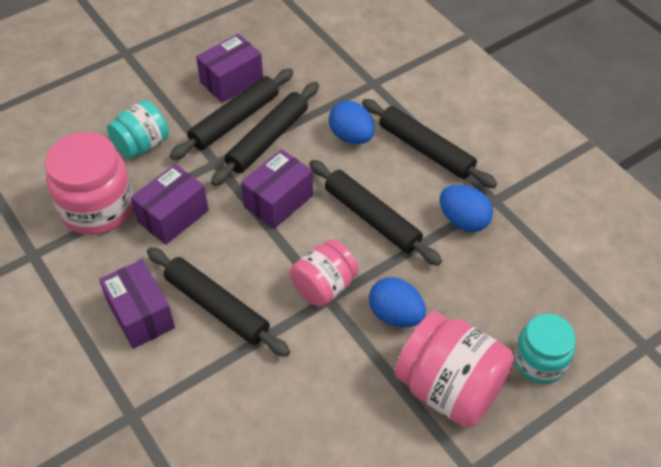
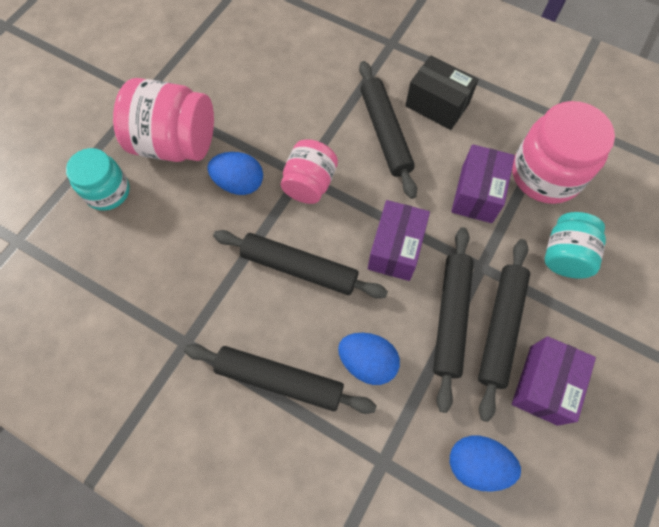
camera: 155 degrees right, 15 degrees up
purple box [99,259,175,349] -> black box [405,55,478,130]
black rolling pin [147,247,290,357] -> black rolling pin turned 60 degrees clockwise [359,61,417,199]
blue egg [440,185,493,232] -> blue egg moved to [450,436,521,492]

